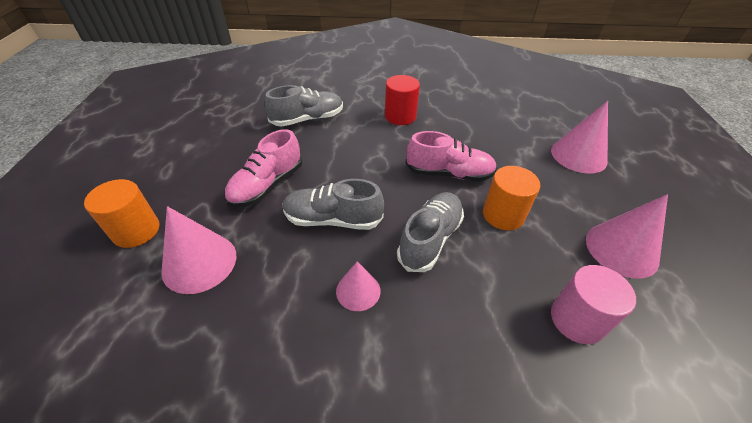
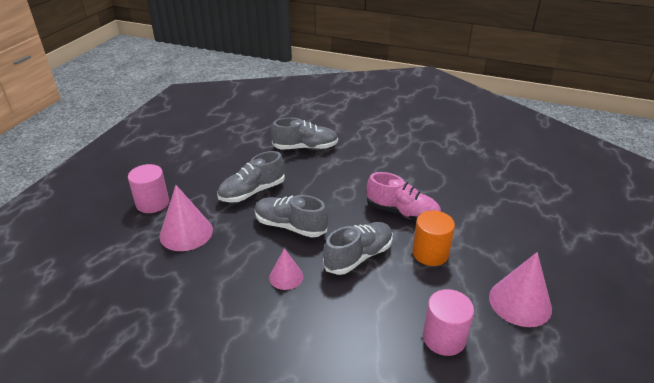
camera: 20 degrees right, 10 degrees down
orange cylinder [84,179,160,248] -> pink cylinder [128,164,169,213]
pink shoe [224,129,302,207] -> grey shoe [217,151,285,203]
red cylinder [385,75,420,125] -> none
pink cone [551,101,608,174] -> none

